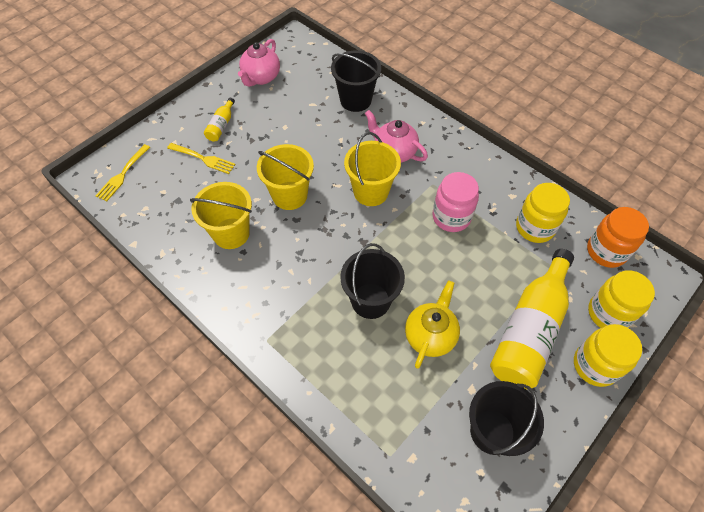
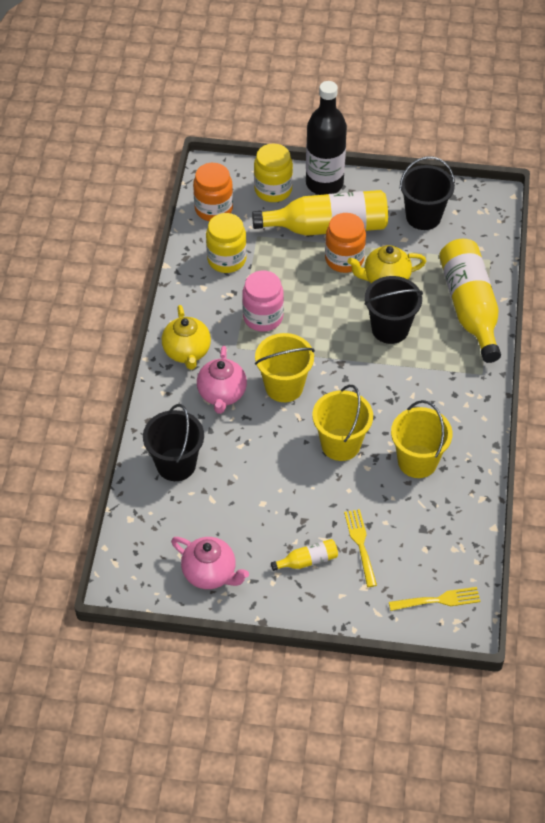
camera: 125 degrees left, 5 degrees down
pink teapot [238,39,280,87] -> pink teapot turned 45 degrees clockwise [171,537,249,589]
yellow jar [574,324,642,387] -> black bottle [306,81,347,195]
none -> yellow teapot [162,305,211,370]
none -> orange jar [325,213,366,273]
none -> yellow bottle [439,239,501,363]

